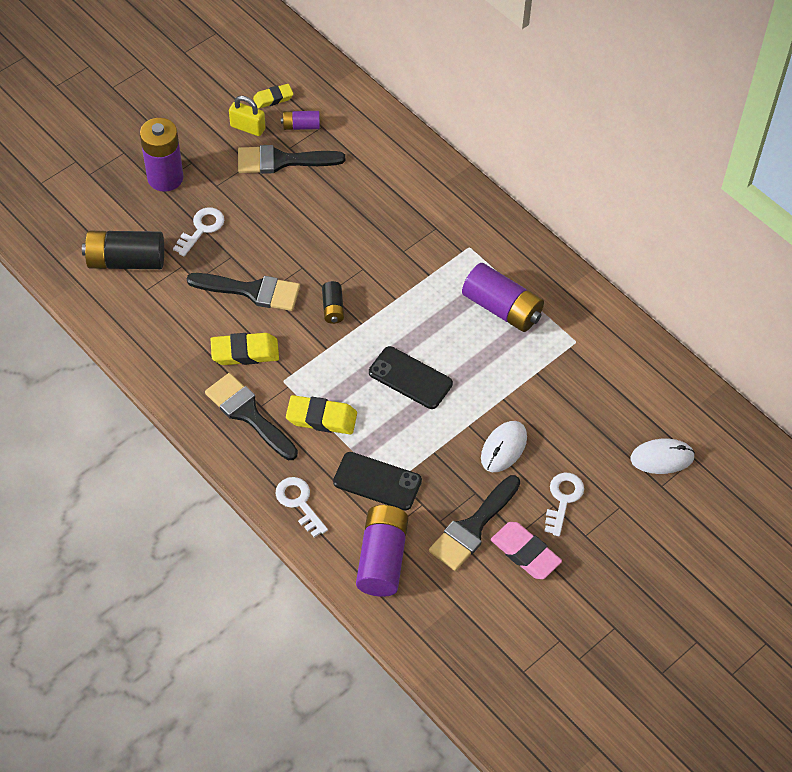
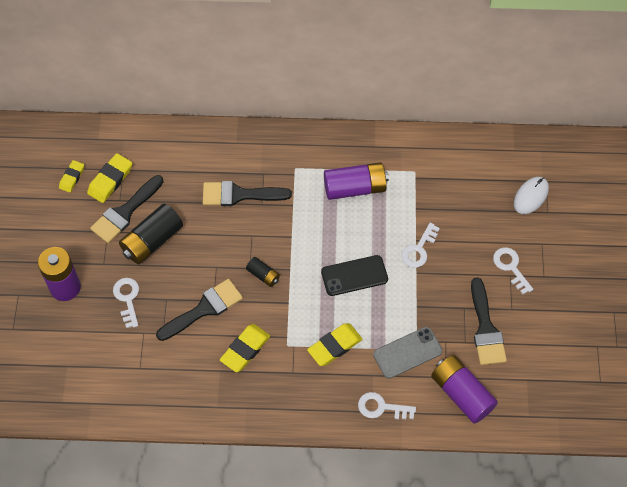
camera: 45 degrees left, 5 degrees up
black battery [82,231,164,269] -> black battery moved to [119,204,183,264]
black brush [205,373,298,460] -> black brush moved to [203,181,292,206]
yellow padlock [229,95,266,136] -> none
purple battery [281,111,320,130] -> yellow eraser [87,153,132,203]
black phone [333,452,422,510] -> grey phone [373,327,443,379]
white mouse [481,421,527,472] -> none
pink eraser [491,522,562,579] -> none
none -> white key [401,223,440,268]

